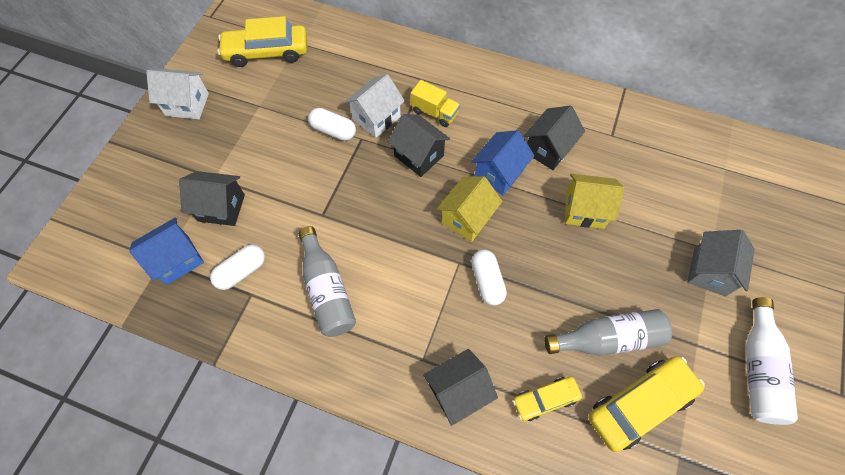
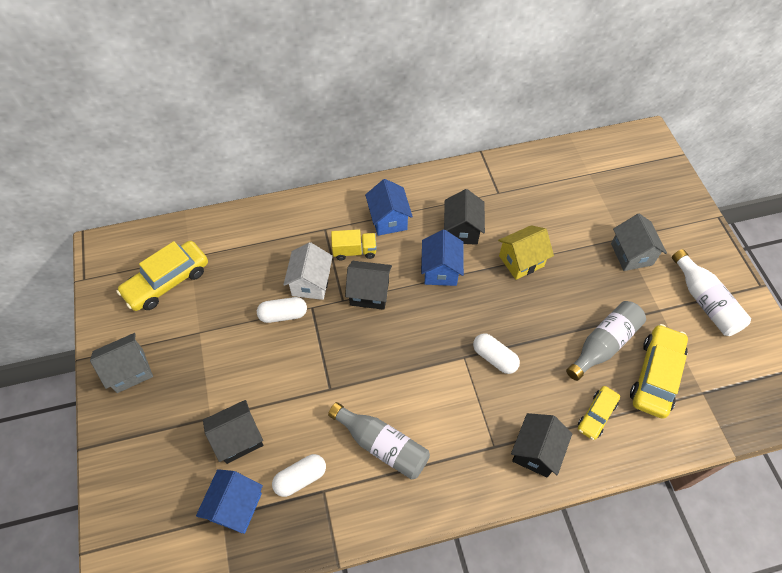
camera: 35 degrees left, 5 degrees down
white house [146,69,209,119] -> grey house [90,333,153,393]
white capsule [210,245,265,290] -> white capsule turned 45 degrees clockwise [272,454,326,497]
yellow house [437,176,503,242] -> none
none -> blue house [365,179,413,236]

